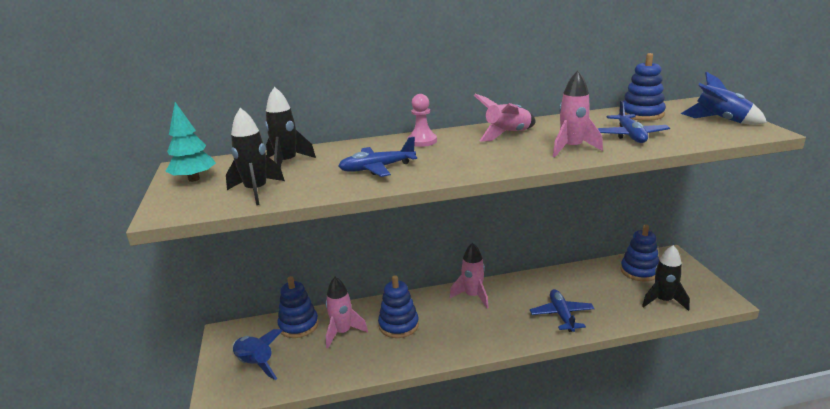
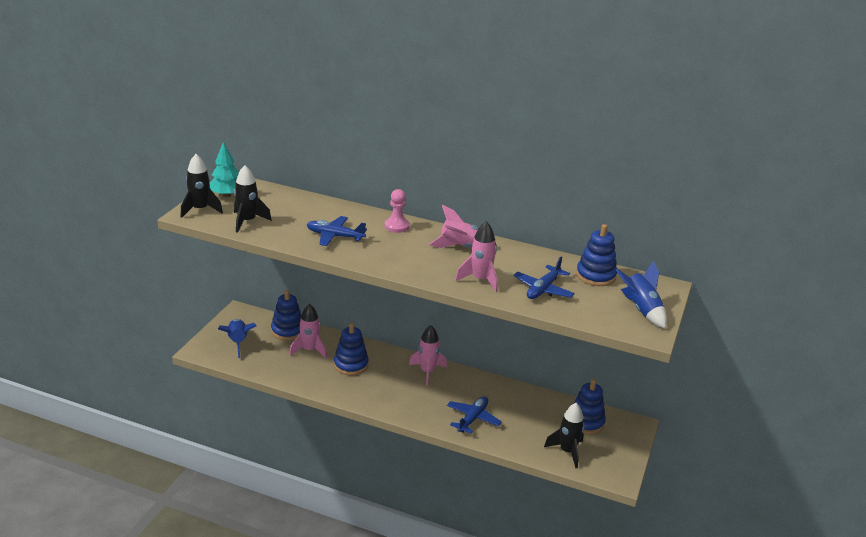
camera: 30 degrees right, 5 degrees up
black rocket [265,87,316,167] -> black rocket moved to [181,154,223,218]

